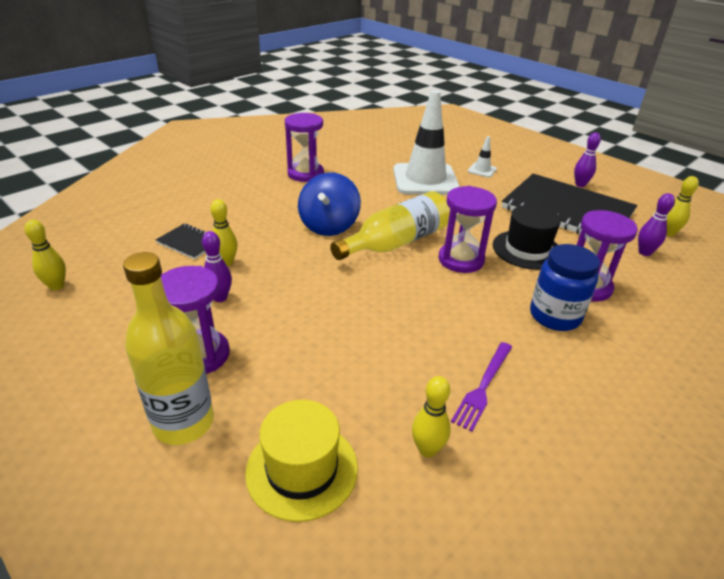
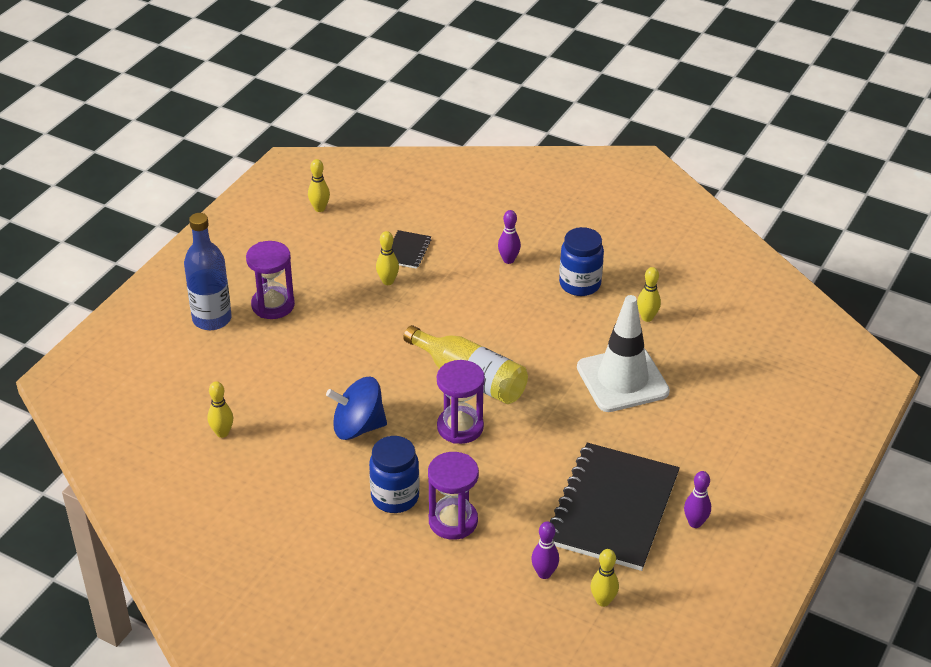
camera: 75 degrees right, 5 degrees up
yellow bottle [123,252,214,445] -> blue bottle [184,213,231,330]
purple bowling pin [202,231,232,302] -> purple bowling pin moved to [498,210,521,264]
yellow hat [245,400,358,522] -> none
purple hourglass [285,113,324,182] -> blue jar [559,227,604,296]
blue spinning top [298,172,361,236] -> blue spinning top moved to [326,377,387,440]
purple fork [451,342,512,432] -> none
white traffic cone [468,136,497,177] -> none
black hat [493,205,561,270] -> none
none -> yellow bowling pin [637,267,661,322]

